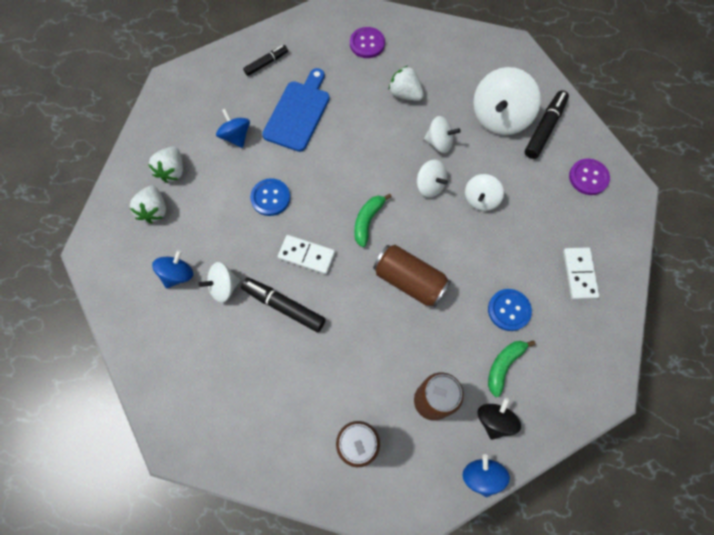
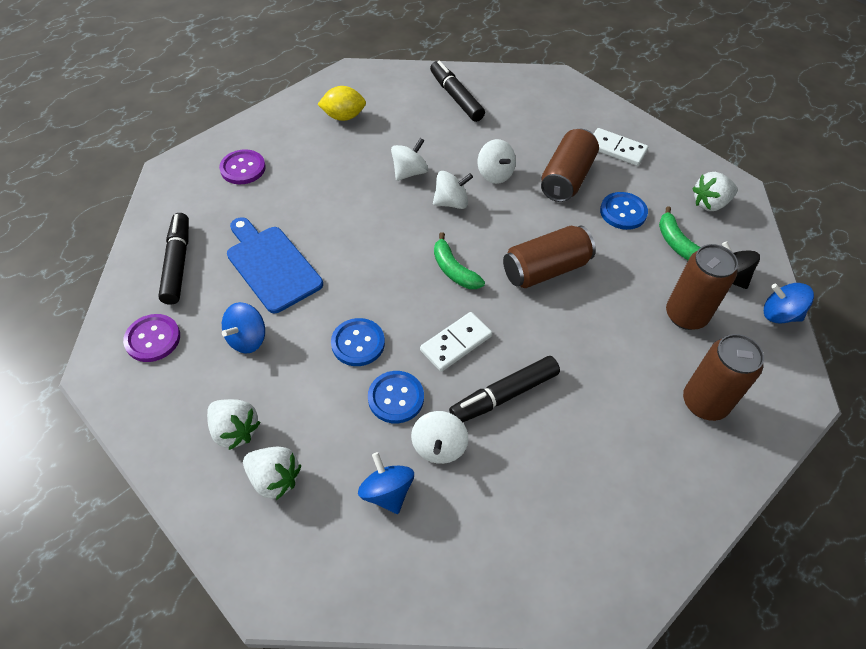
camera: 60 degrees left, 15 degrees down
blue spinning top [216,108,250,148] -> blue spinning top turned 60 degrees counterclockwise [222,302,265,354]
black marker [243,45,288,76] -> black marker [158,213,189,305], size x1.57
white strawberry [389,66,424,101] -> white strawberry moved to [692,172,737,211]
white spinning top [473,67,541,135] -> none
purple button [569,158,610,195] -> purple button moved to [123,314,180,362]
none -> yellow lemon [317,86,366,121]
none -> blue button [368,371,424,423]
none -> brown can [541,129,599,202]

